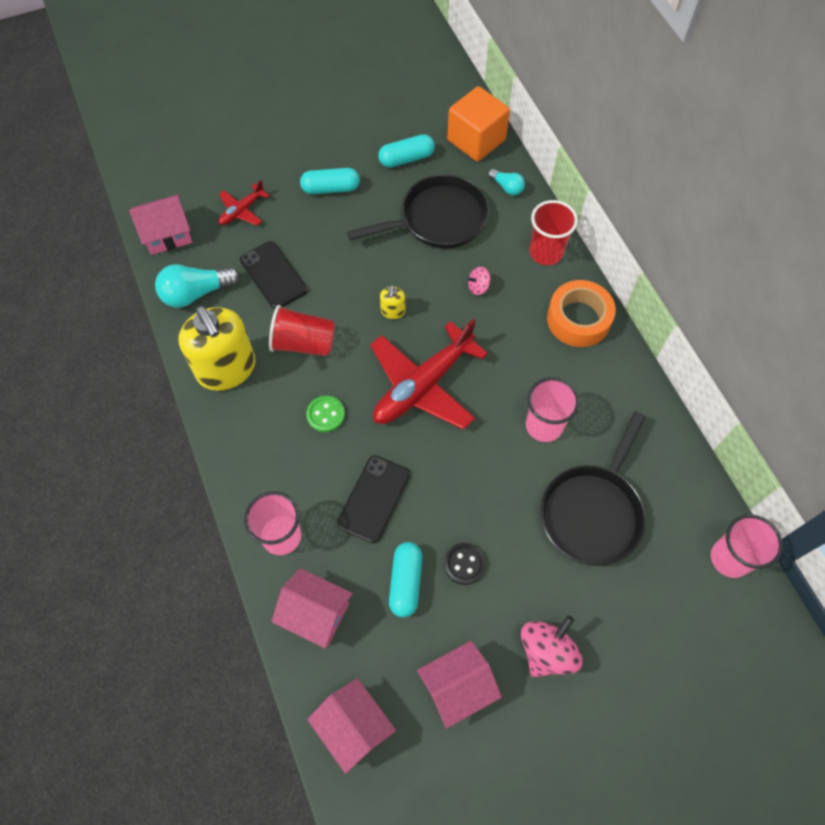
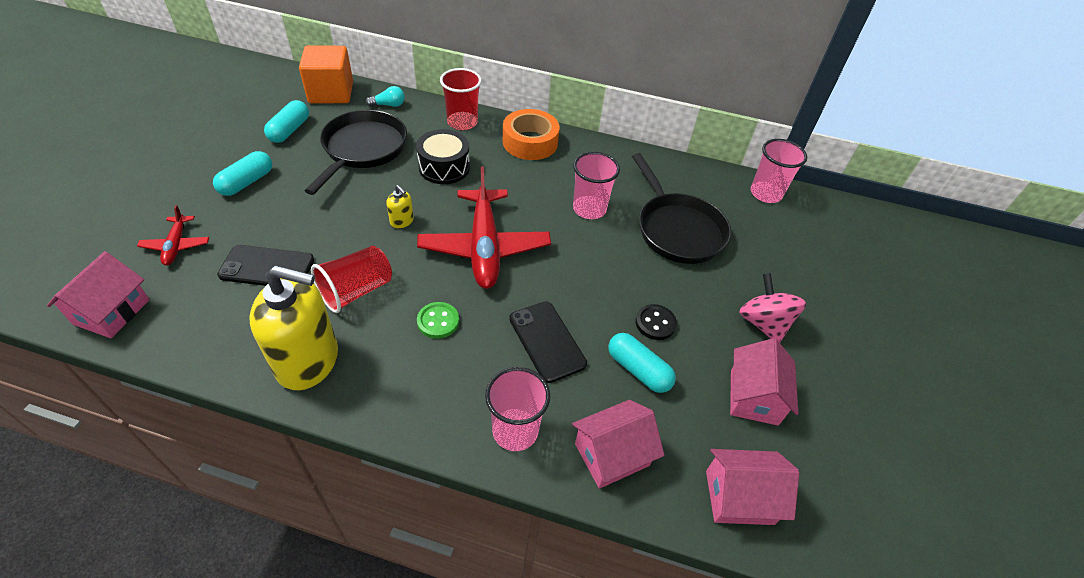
camera: 55 degrees left, 15 degrees down
turquoise light bulb [155,264,240,308] -> none
pink spinning top [468,267,491,295] -> black drum [416,129,470,184]

